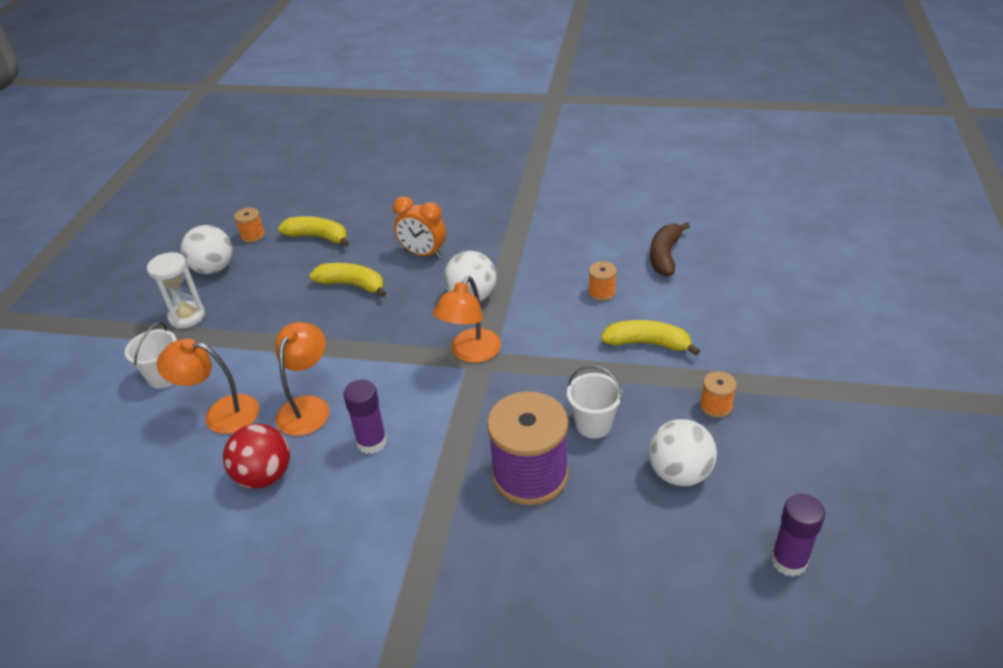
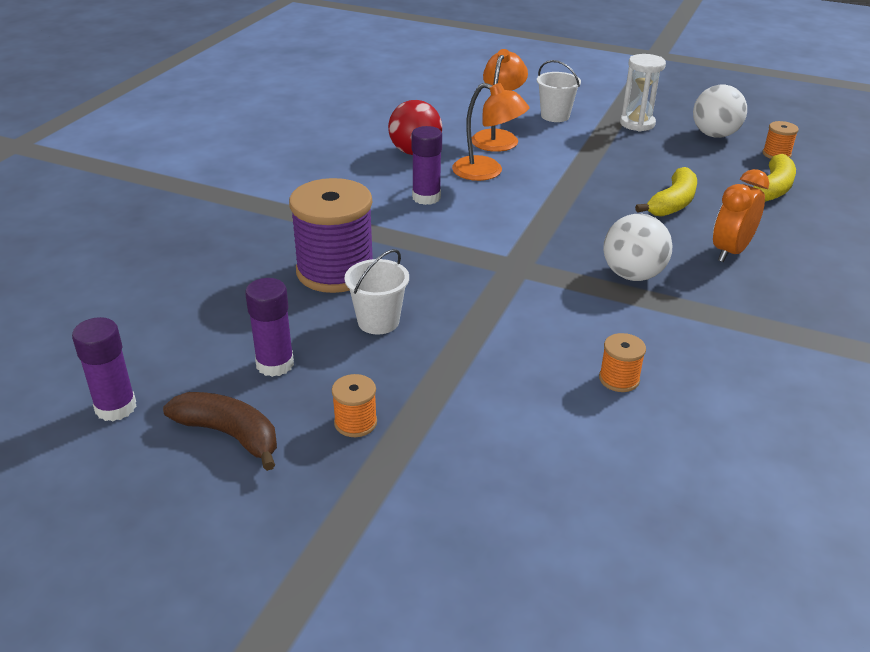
camera: 100 degrees right, 5 degrees down
orange lamp [433,276,501,363] -> none
yellow banana [601,320,700,356] -> none
white ball [649,419,717,486] -> purple glue stick [245,278,294,377]
brown banana [650,222,690,276] -> brown banana moved to [163,392,277,471]

